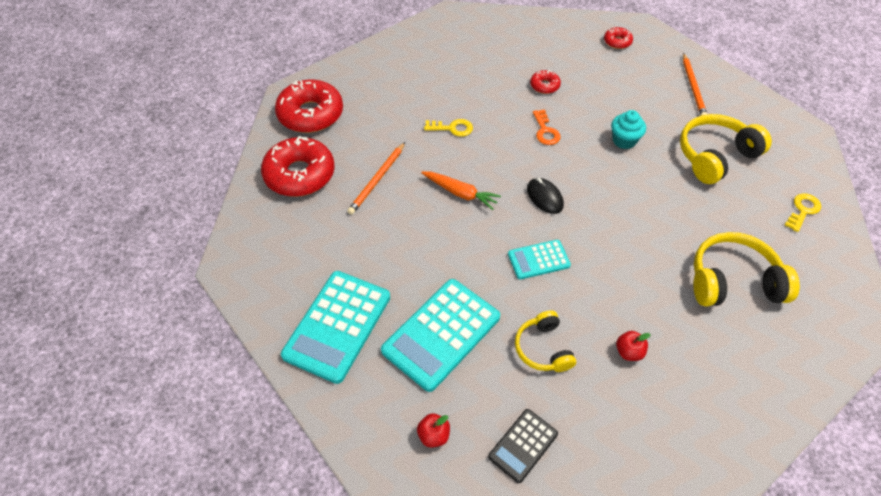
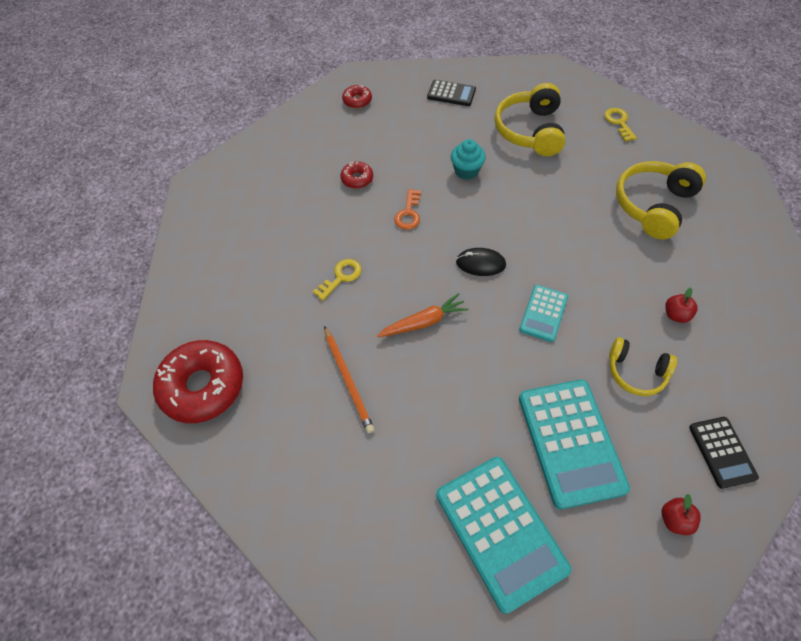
camera: 50 degrees left, 5 degrees up
red donut [261,136,335,197] -> none
orange key [533,109,560,145] -> orange key turned 75 degrees clockwise [394,189,421,230]
orange pencil [683,53,707,115] -> black calculator [427,80,476,106]

